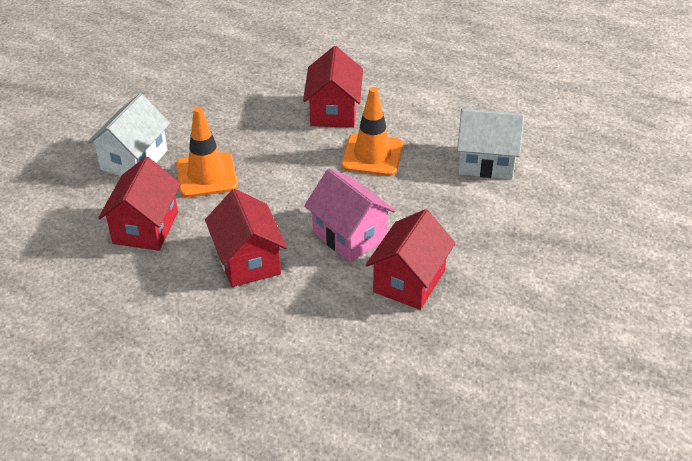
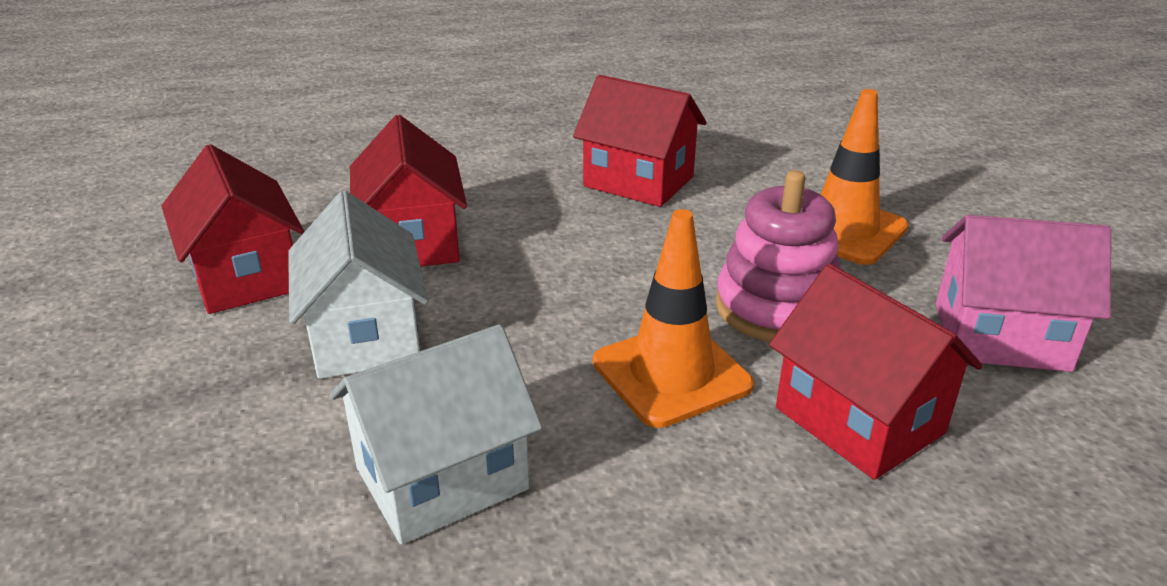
camera: 140 degrees right, 10 degrees down
white house [87,93,170,176] -> white house moved to [288,191,428,379]
red house [98,157,181,251] -> red house moved to [161,144,304,314]
pink house [304,169,396,262] -> pink house moved to [936,215,1111,372]
none -> pink stacking toy [715,170,841,342]

